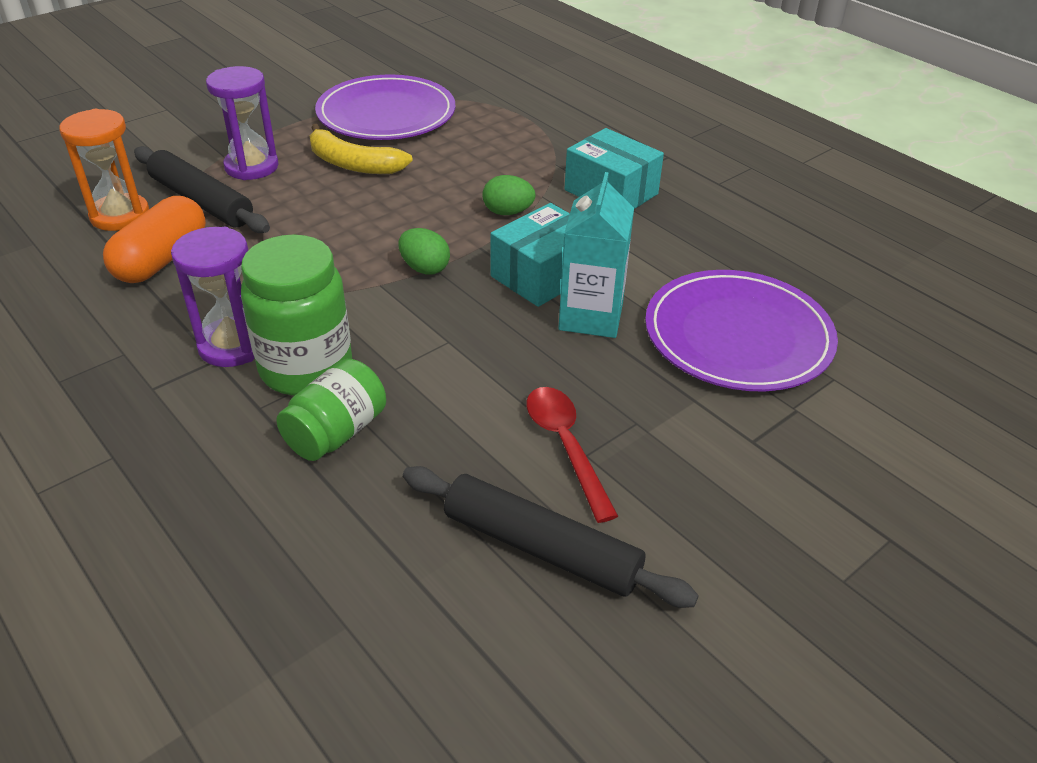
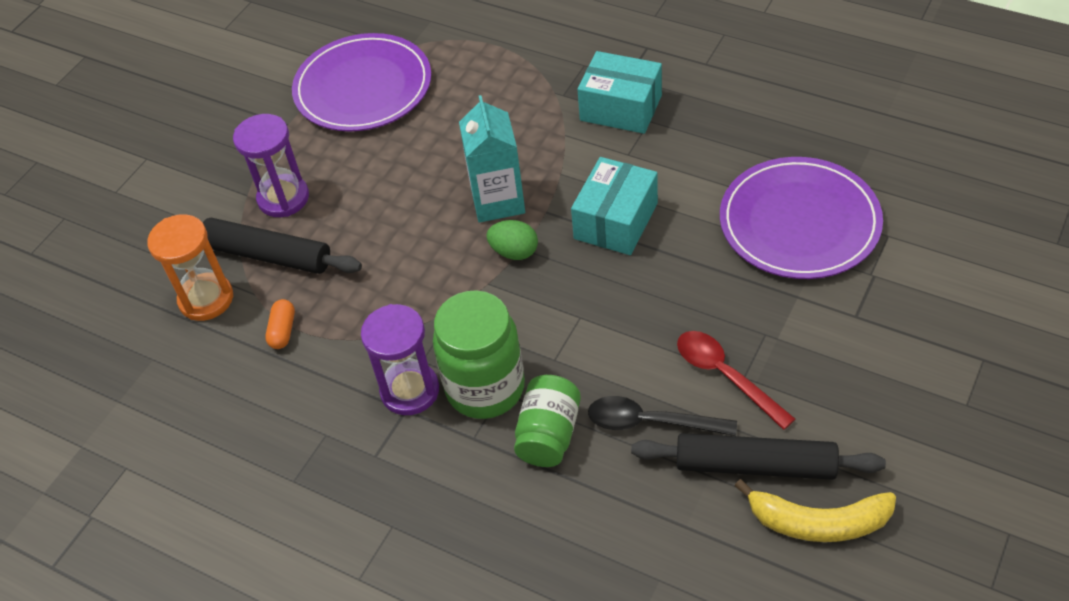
camera: 15 degrees left, 10 degrees up
orange capsule [103,196,206,283] -> orange capsule [265,299,295,349], size x0.49
yellow banana [310,124,413,174] -> yellow banana moved to [735,479,896,542]
green egg [483,175,536,215] -> none
turquoise carton [558,172,634,338] -> turquoise carton moved to [459,95,525,223]
none -> black spoon [588,396,737,436]

